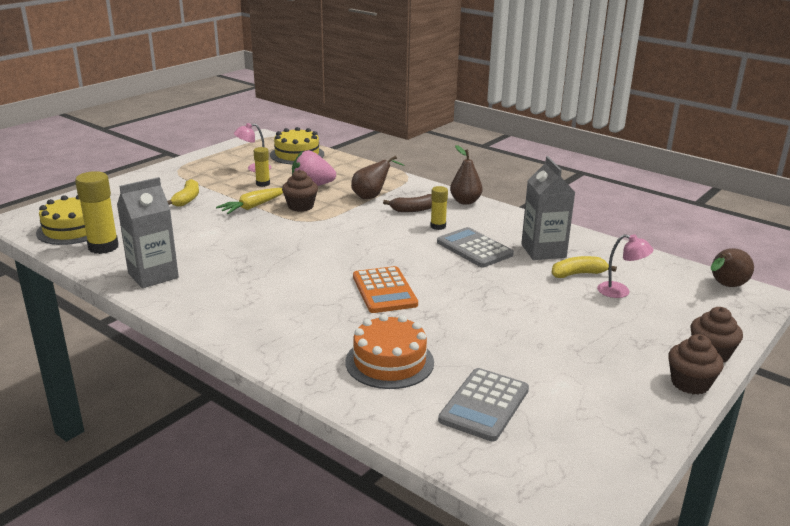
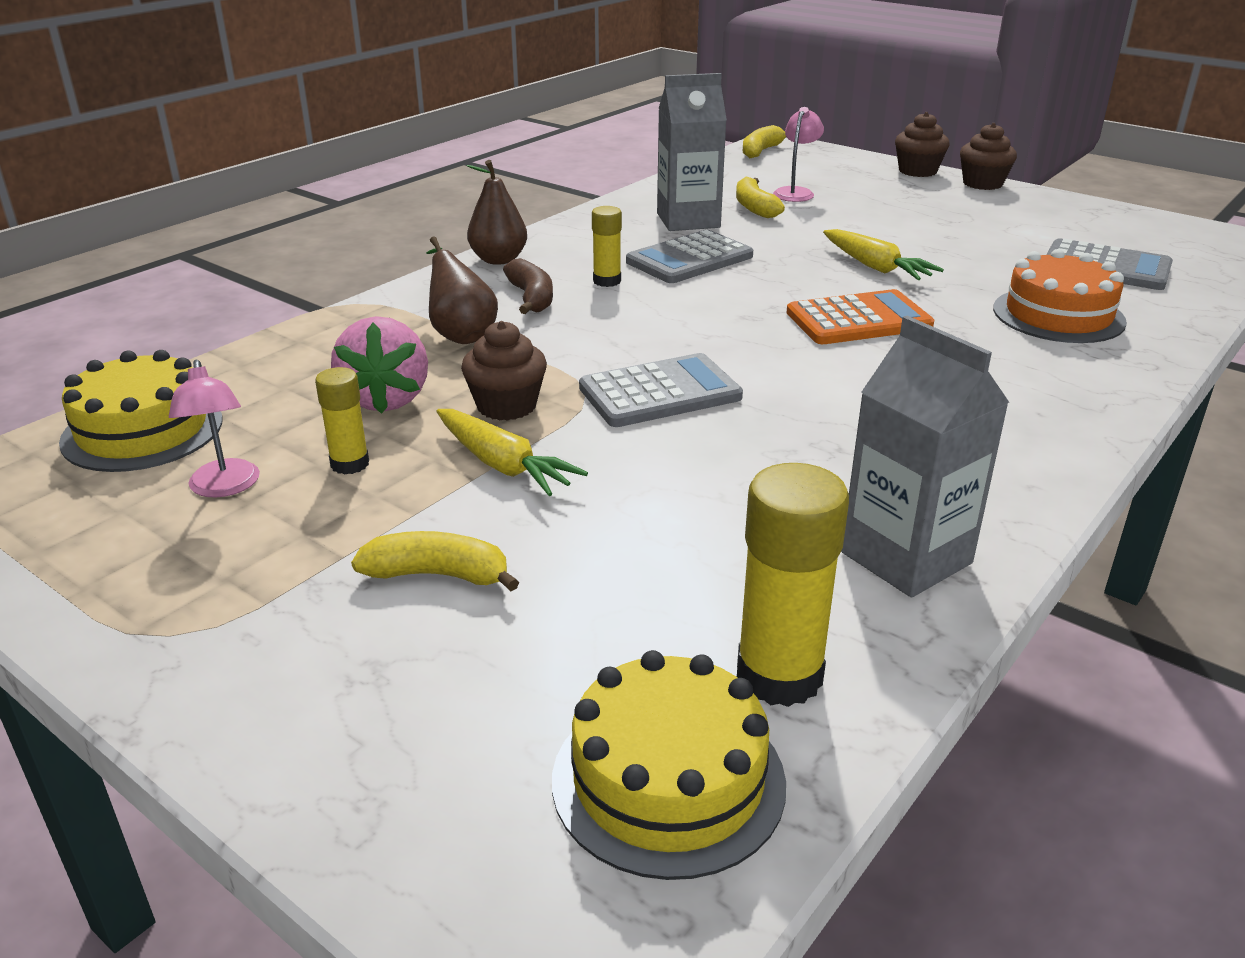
camera: 90 degrees left, 5 degrees up
brown pear [711,248,754,287] -> yellow banana [743,125,786,158]
none -> grey calculator [579,353,743,427]
none -> yellow carrot [823,229,944,280]

